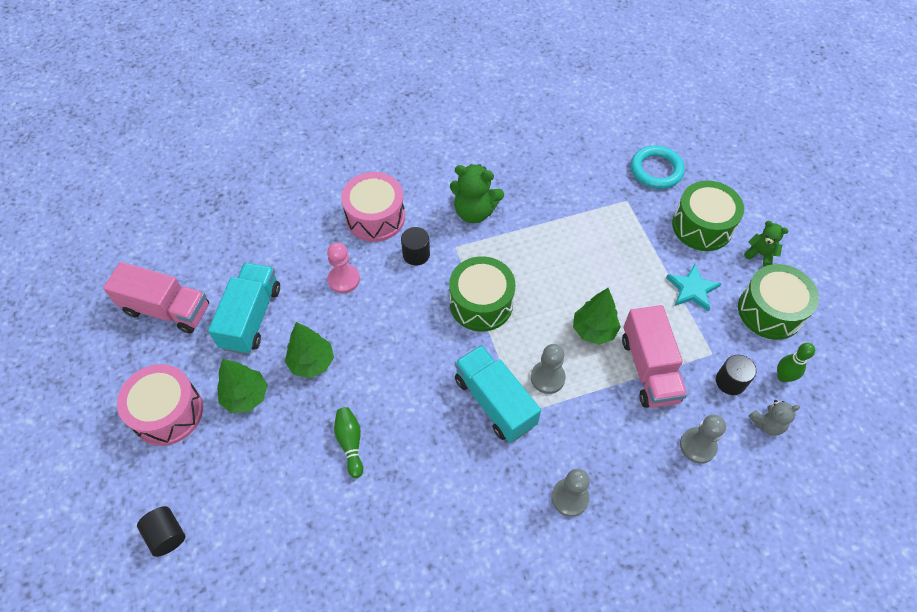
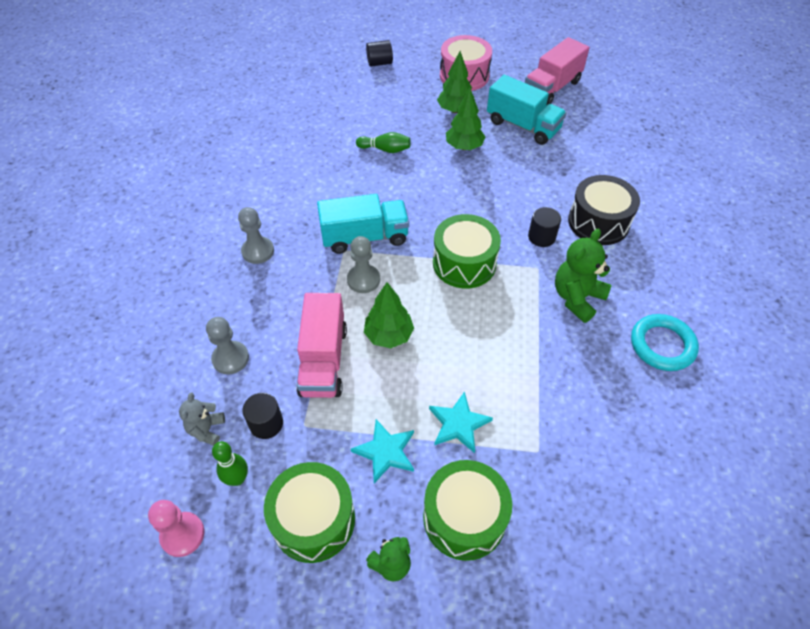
camera: 115 degrees right, 5 degrees down
pink pawn [327,242,360,293] -> pink pawn moved to [148,500,205,557]
pink drum [341,172,405,242] -> black drum [568,175,640,245]
pink truck [622,305,687,408] -> pink truck turned 105 degrees counterclockwise [296,293,347,398]
turquoise ring [631,145,685,189] -> turquoise ring moved to [631,314,699,371]
none -> turquoise star [429,391,493,453]

